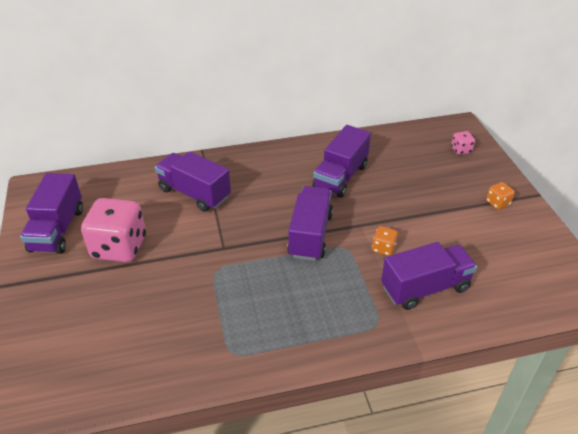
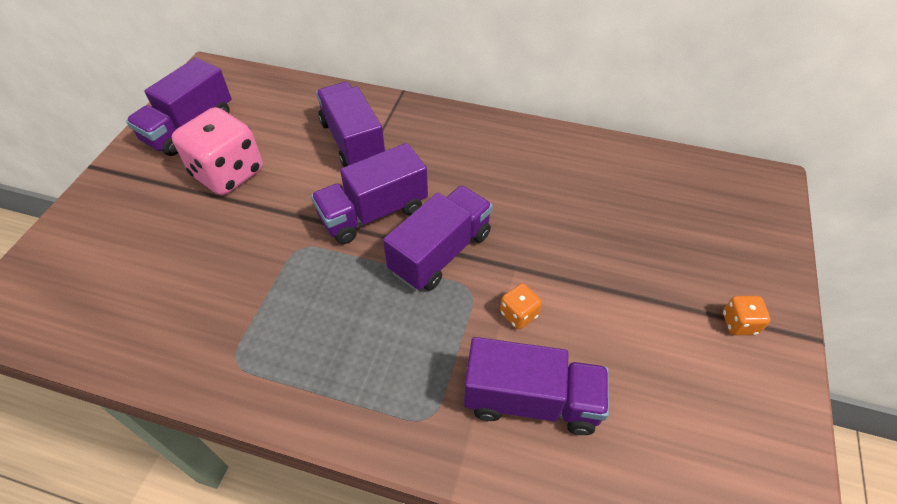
camera: 30 degrees right, 10 degrees up
purple truck [313,125,371,198] -> purple truck moved to [311,143,428,244]
pink dice [451,131,475,155] -> none

